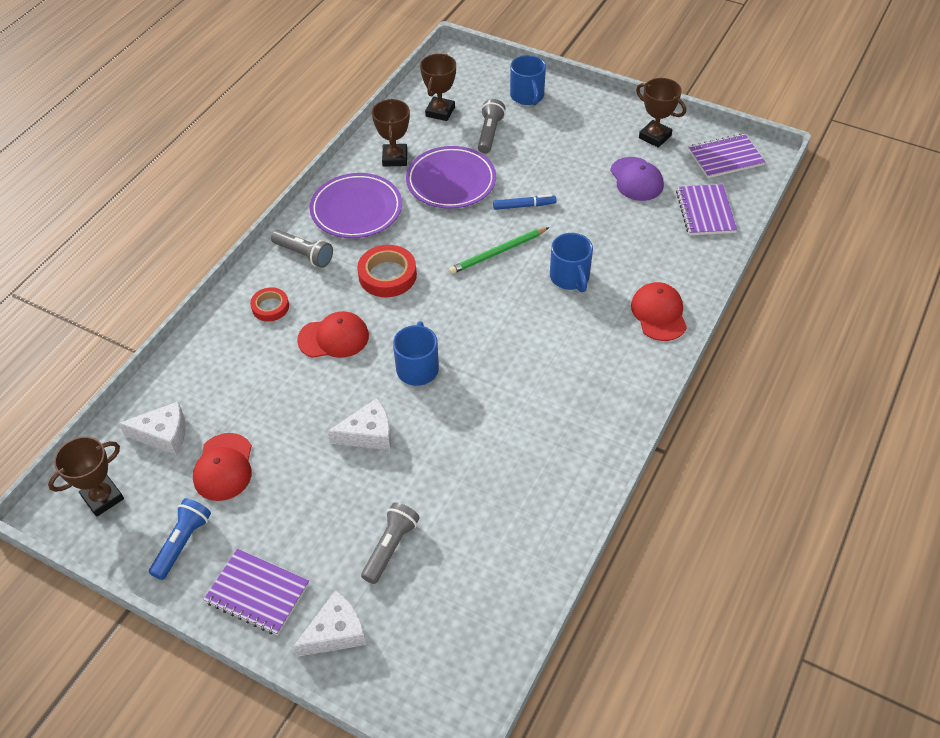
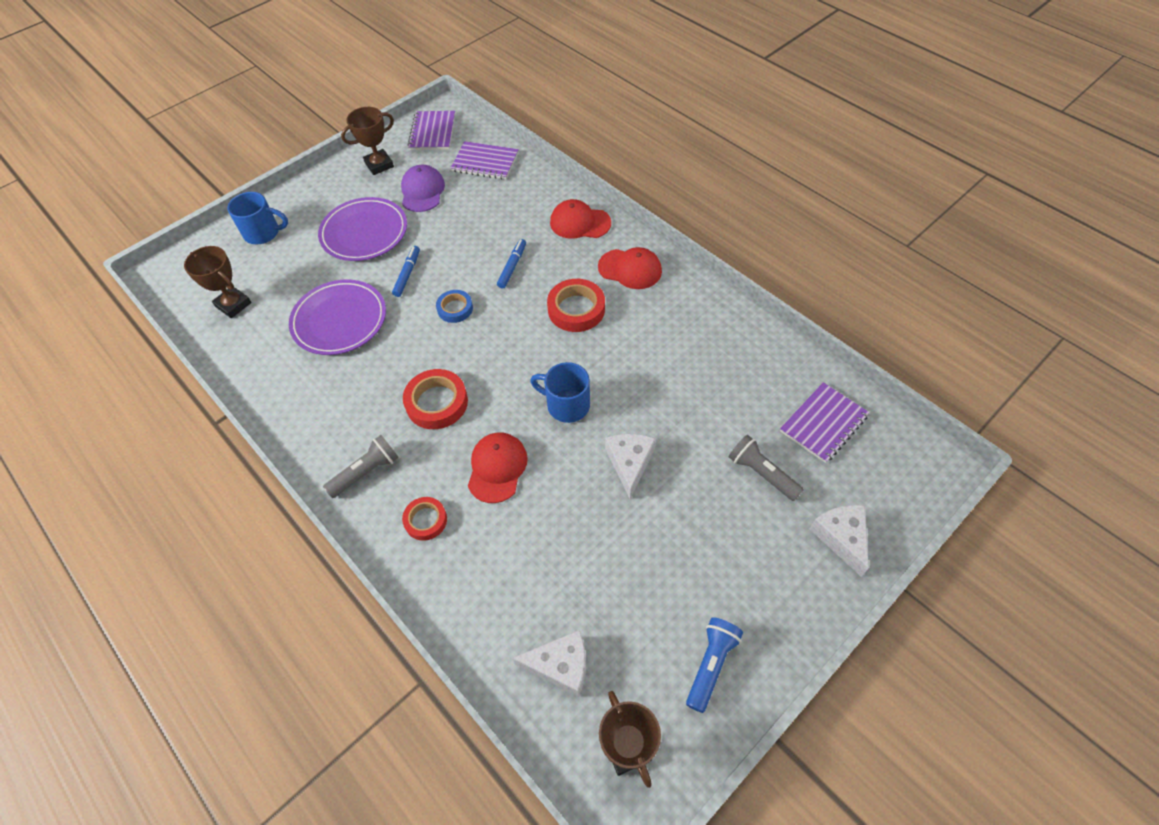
camera: 70 degrees left, 5 degrees up
white cheese [118,401,186,455] -> white cheese turned 75 degrees clockwise [512,630,586,697]
blue flashlight [149,498,211,580] -> blue flashlight turned 75 degrees clockwise [686,617,743,713]
red cap [193,433,252,501] -> red cap moved to [598,247,662,289]
purple notebook [203,549,309,635] -> purple notebook moved to [780,382,870,463]
purple plate [309,173,402,238] -> purple plate moved to [318,197,407,261]
brown trophy [372,99,410,167] -> none
green pencil [449,227,549,274] -> blue tape [436,290,473,323]
grey flashlight [478,99,506,154] -> none
blue mug [550,233,593,292] -> blue marker [497,239,526,289]
purple cap [610,157,664,201] -> purple cap turned 90 degrees counterclockwise [401,165,445,212]
none -> red tape [547,279,605,332]

